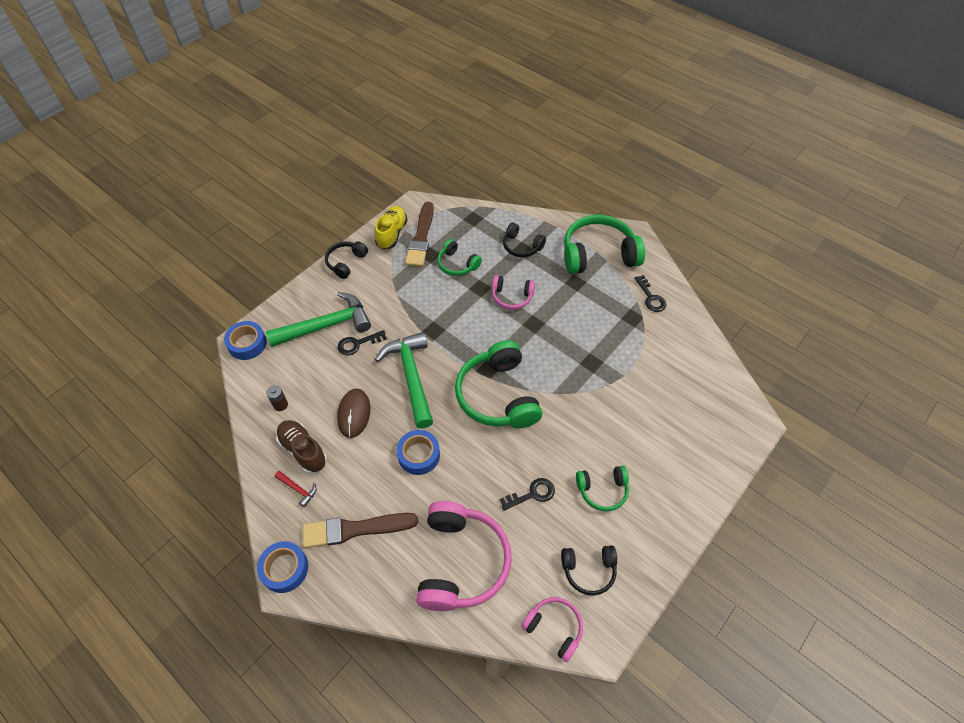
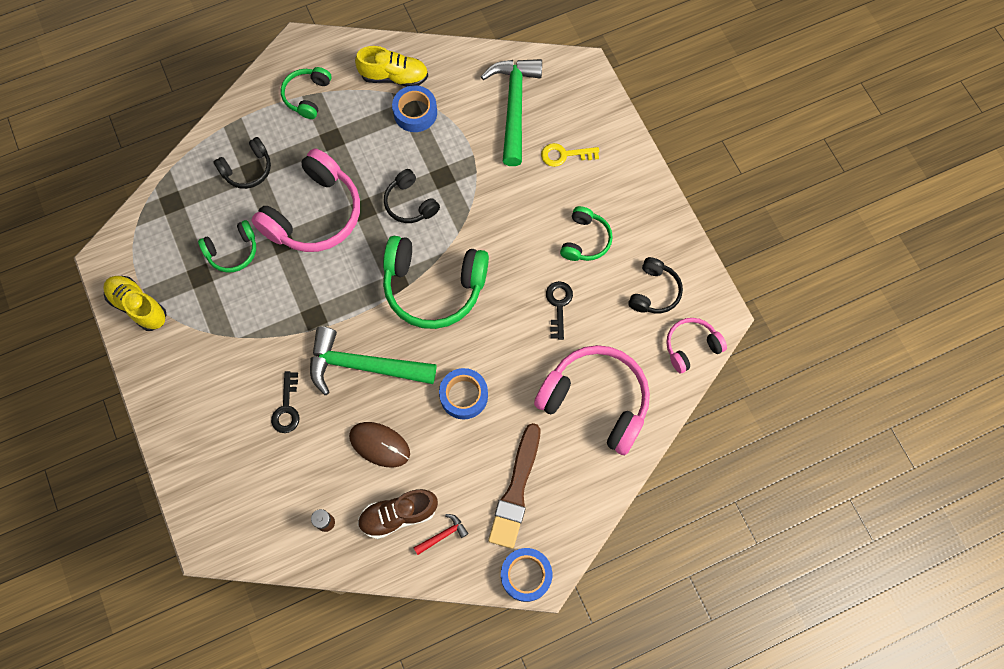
camera: 65 degrees left, 15 degrees up
blue tape [224,321,267,360] -> blue tape moved to [392,85,437,132]
green hammer [266,292,371,347] -> green hammer moved to [481,59,542,166]
black headphones [325,241,368,279] -> black headphones moved to [384,169,440,223]
brown brush [405,202,434,267] -> none
pink headphones [492,275,535,310] -> pink headphones [251,148,360,252], size x1.88
green headphones [564,215,645,274] -> green headphones [281,67,332,119], size x0.53
black key [634,275,666,312] -> yellow shoe [355,46,428,87]
none -> yellow key [541,143,599,167]

